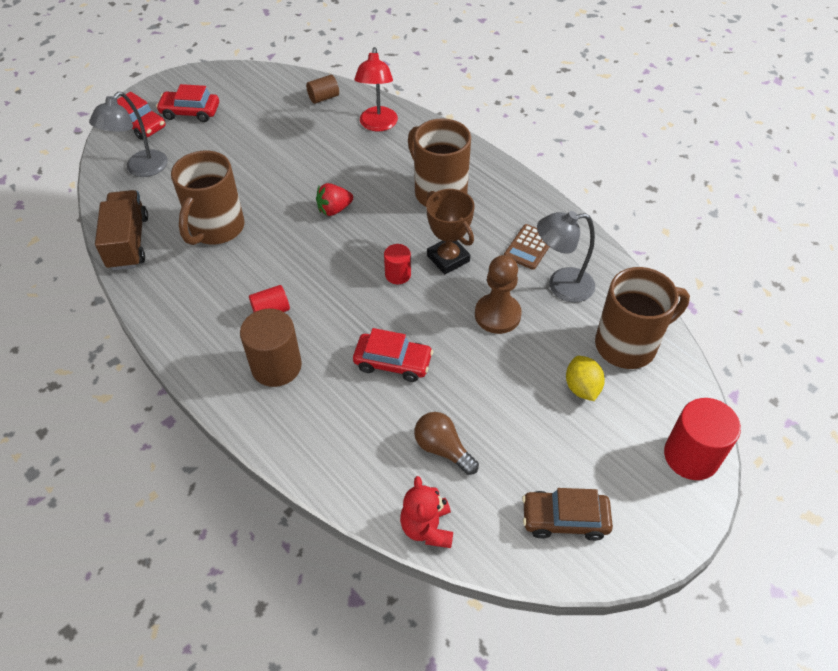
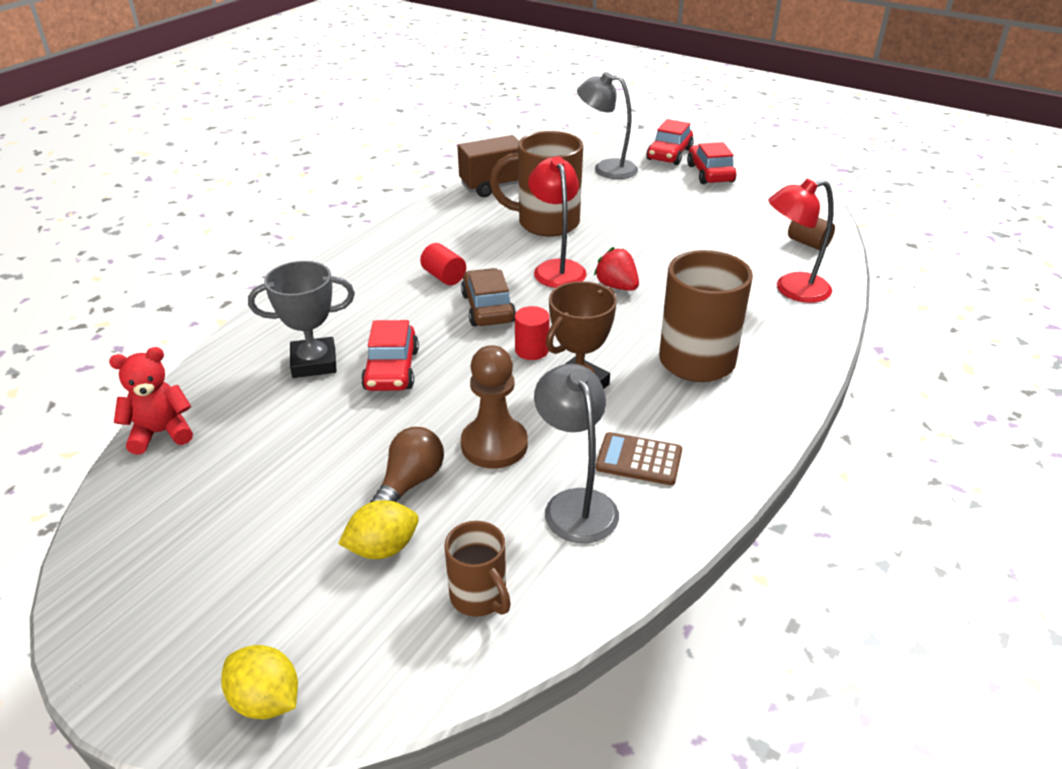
camera: 75 degrees right, 15 degrees down
brown cylinder [240,309,302,387] -> none
brown light bulb [414,412,479,475] -> brown light bulb moved to [370,427,444,502]
brown car [522,488,613,541] -> brown car moved to [461,268,516,326]
brown mug [595,267,690,369] -> brown mug [445,521,511,617], size x0.55
red cylinder [664,398,741,480] -> yellow lemon [221,645,298,719]
none -> grey trophy [248,261,355,378]
none -> red lamp [528,156,587,288]

